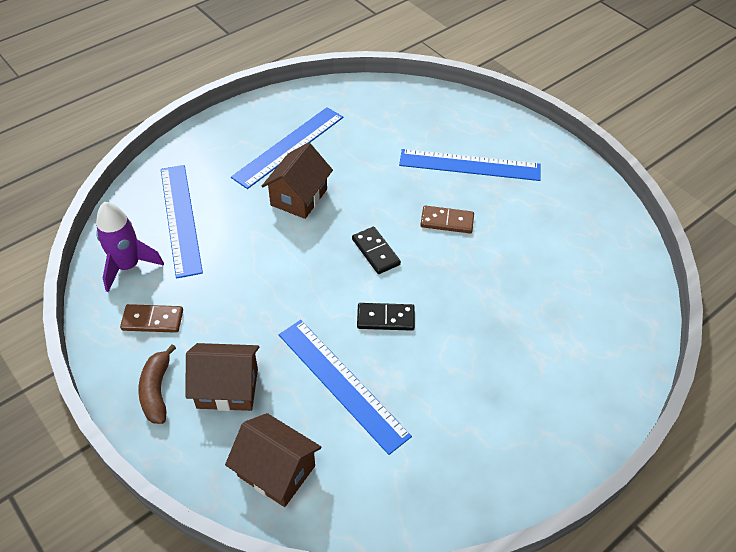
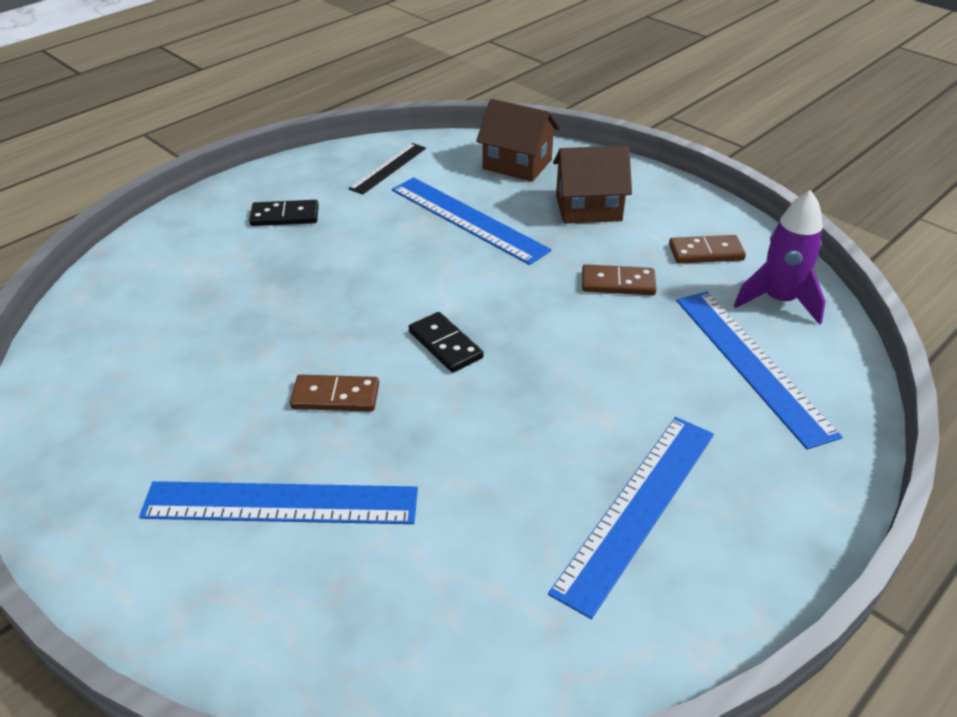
camera: 175 degrees right, 10 degrees down
brown banana [138,344,176,424] -> none
brown house [262,142,333,219] -> none
black domino [357,303,415,331] -> black domino moved to [249,200,319,226]
none -> black ruler [348,143,426,195]
none -> brown domino [582,264,657,295]

